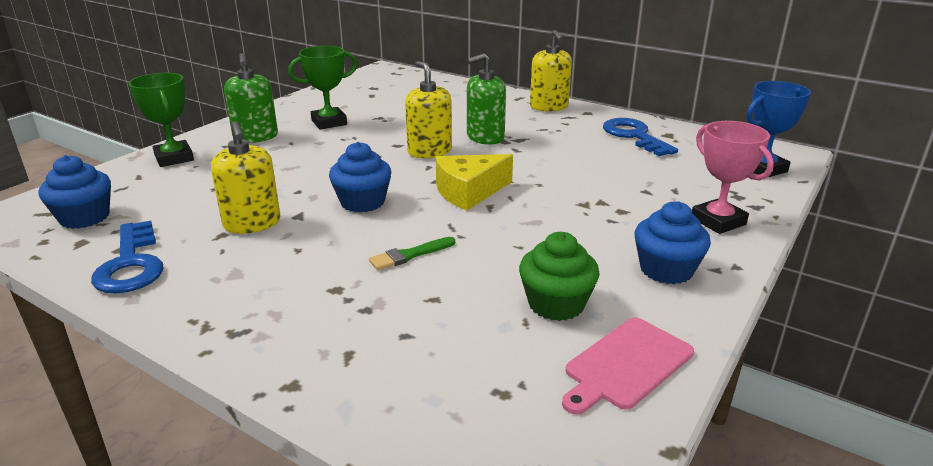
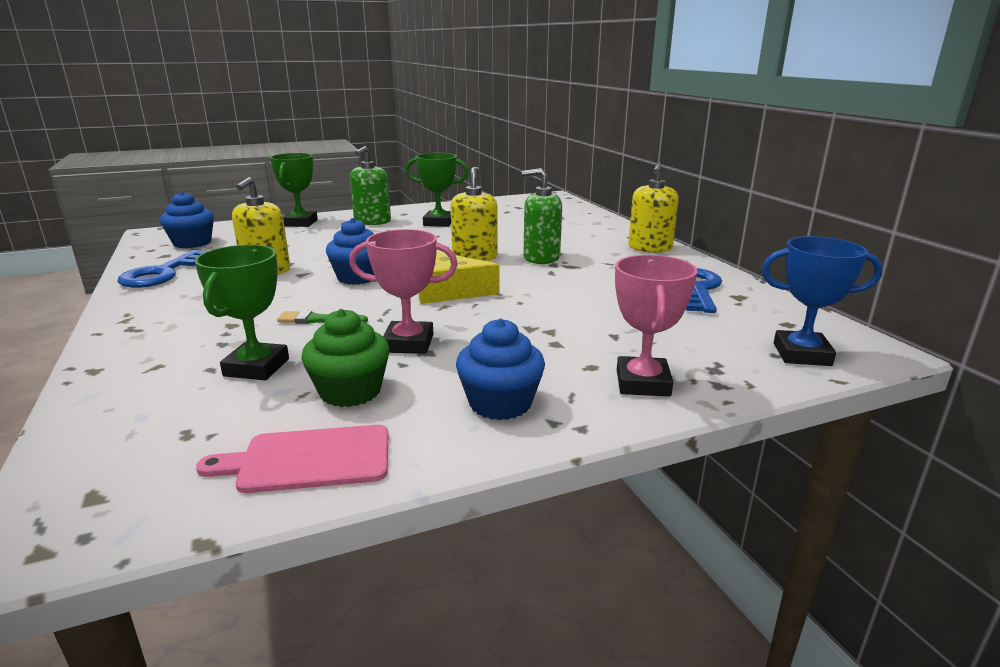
camera: 35 degrees right, 5 degrees down
none -> green trophy [195,245,289,380]
none -> pink trophy [349,229,458,354]

